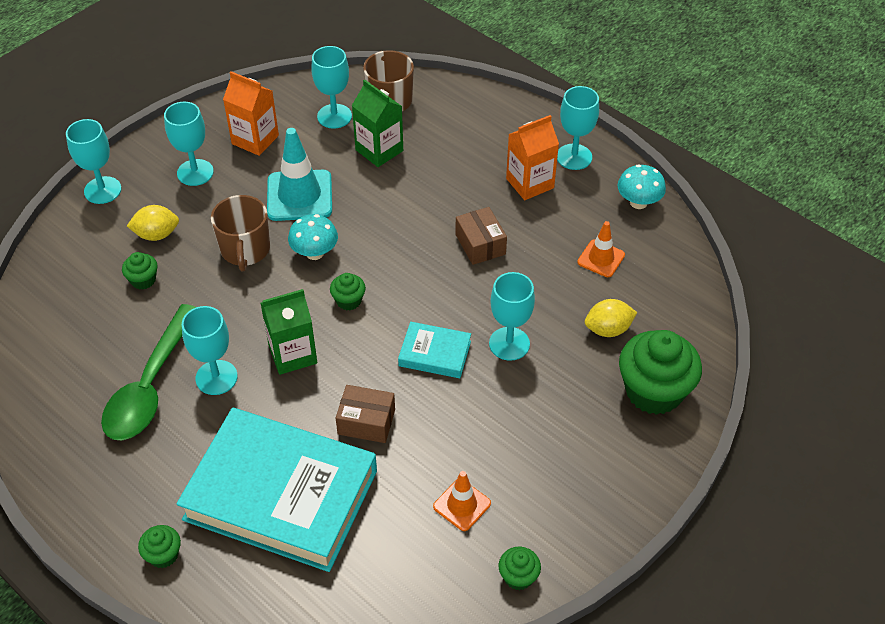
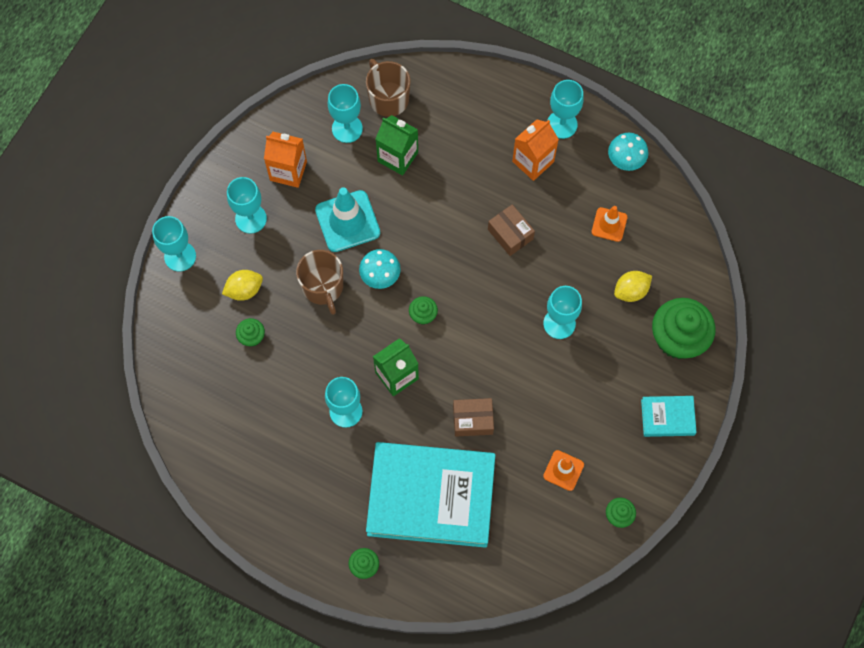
camera: 15 degrees left, 20 degrees up
green spoon [101,304,196,440] -> none
turquoise book [398,322,471,378] -> turquoise book moved to [641,396,697,437]

